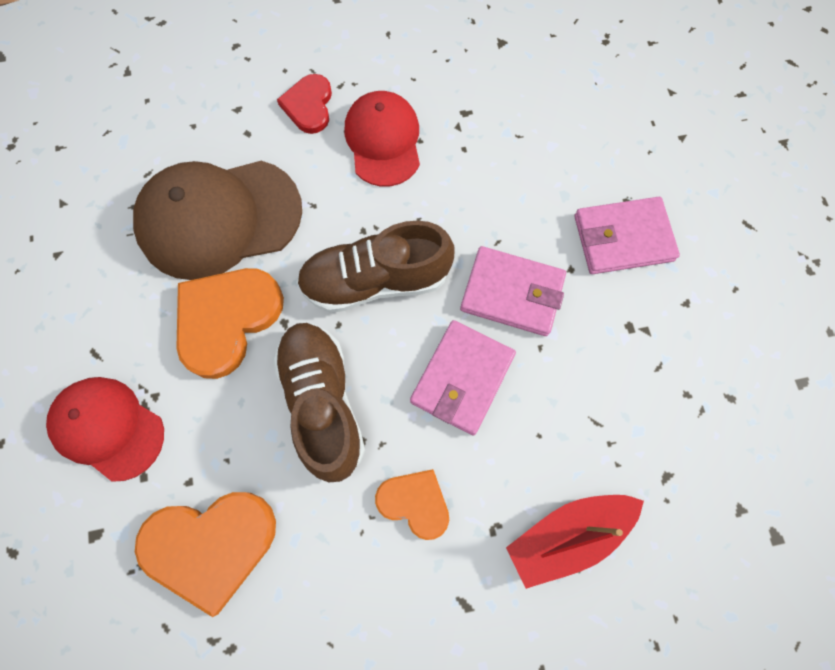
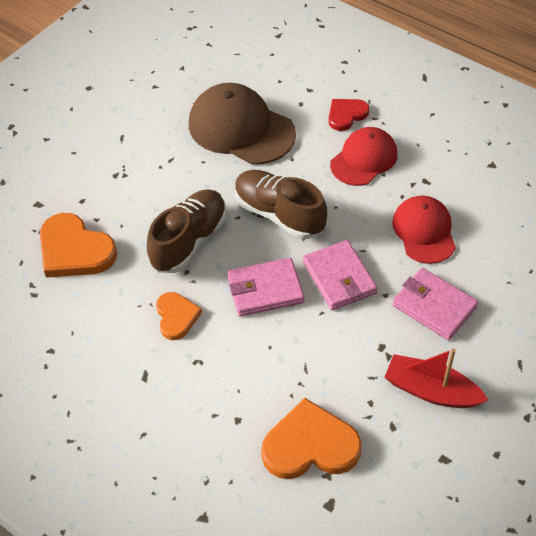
camera: 50 degrees right, 20 degrees down
red cap [46,377,164,482] -> red cap moved to [392,196,456,264]
orange heart [176,268,284,379] -> orange heart moved to [261,398,362,479]
red boat [506,495,644,589] -> red boat moved to [384,348,488,408]

